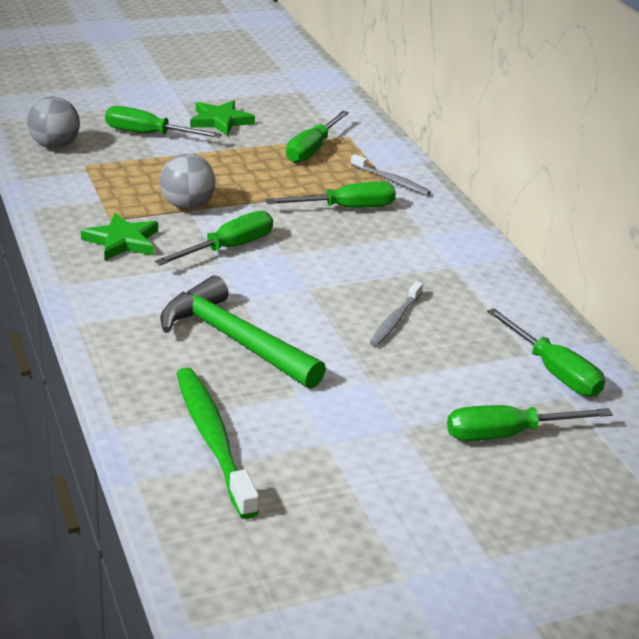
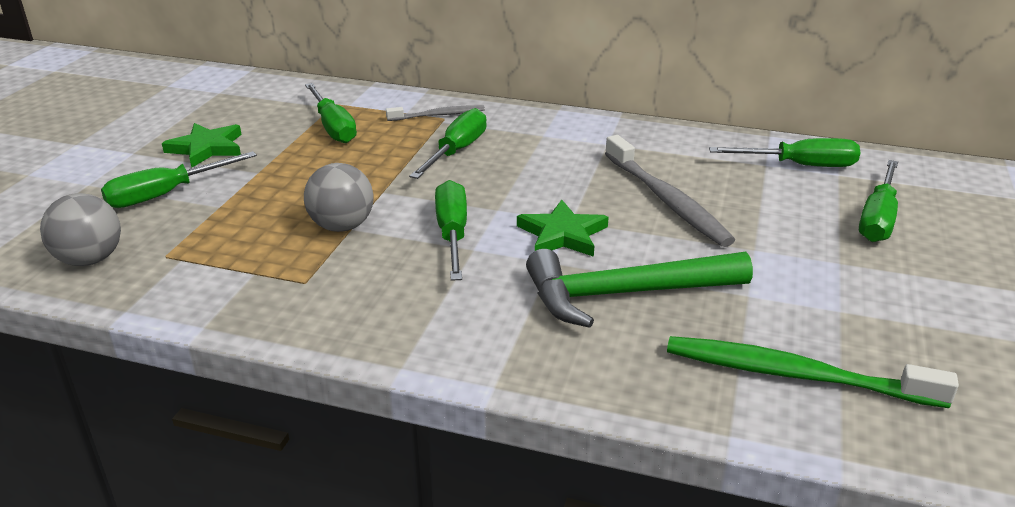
camera: 50 degrees left, 0 degrees up
green star [81,213,158,261] -> green star moved to [517,200,609,257]
grey toothbrush [370,281,423,346] -> grey toothbrush [605,135,735,247], size x1.75

